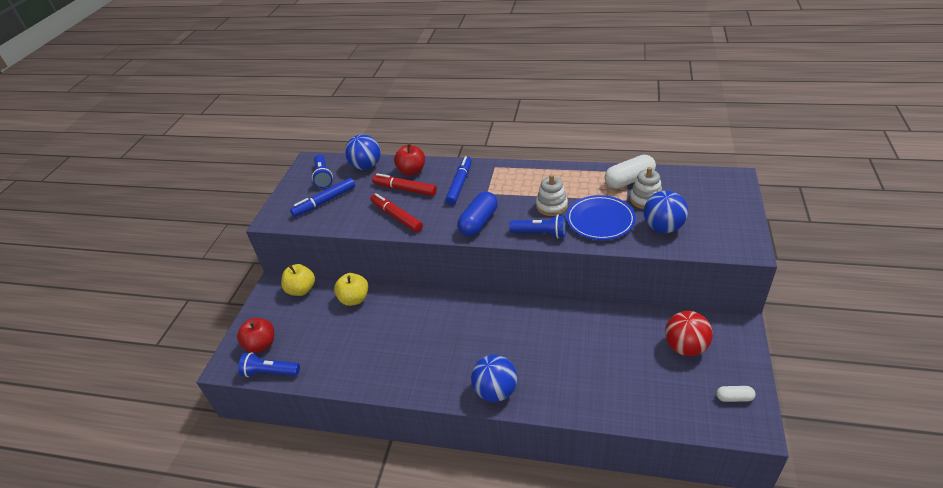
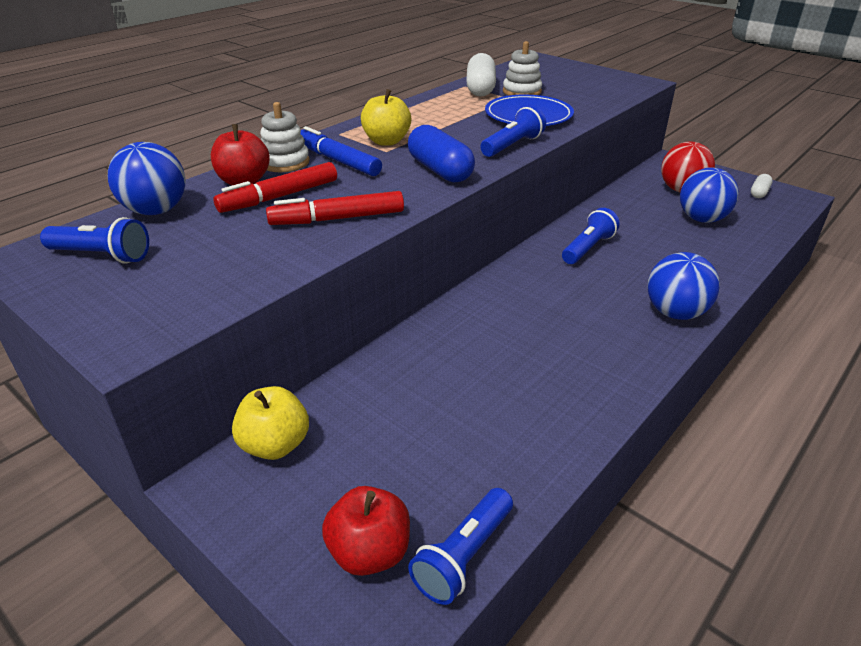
camera: 65 degrees left, 5 degrees down
blue marker [290,178,355,217] -> none
yellow apple [334,273,368,306] -> yellow apple moved to [361,89,411,146]
white stacking toy [536,174,568,216] -> white stacking toy moved to [260,102,310,172]
blue ball [644,190,688,233] -> blue ball moved to [680,168,739,223]
none -> blue flashlight [562,208,620,264]

